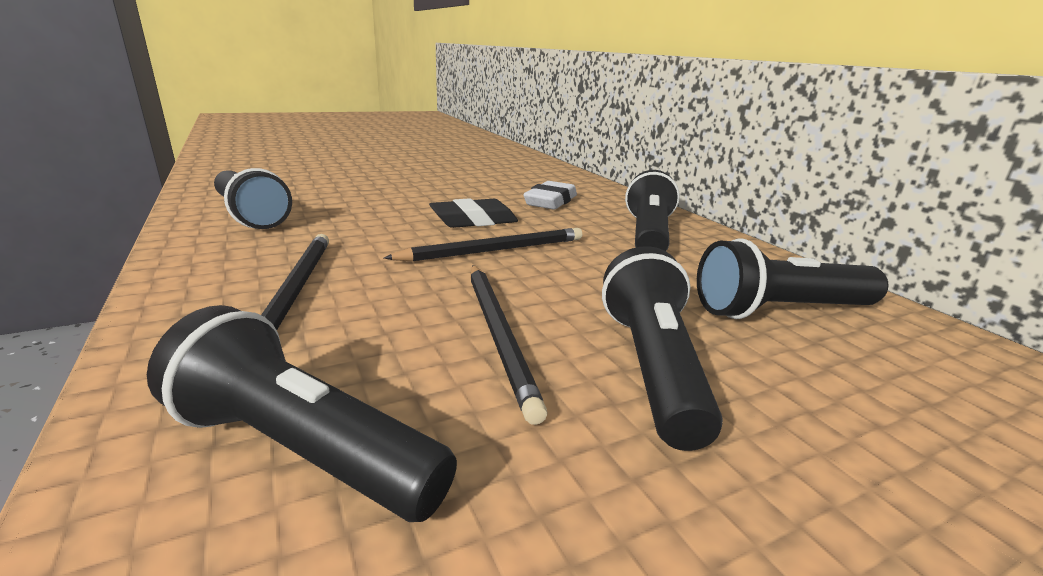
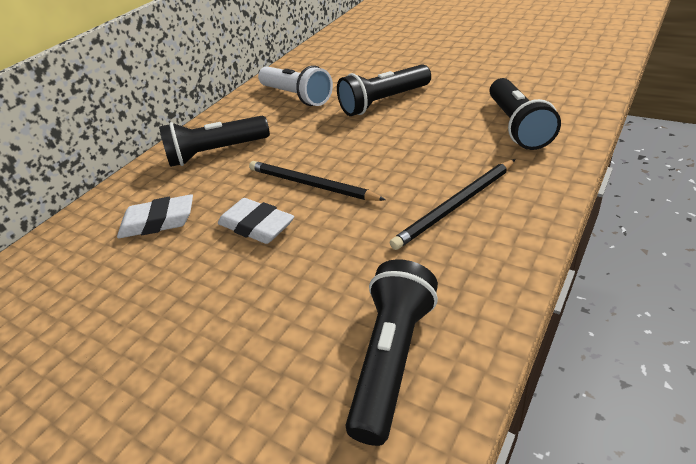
camera: 115 degrees left, 15 degrees up
black eraser [429,198,518,228] -> white eraser [218,198,294,244]
black pencil [470,265,548,425] -> none
black flashlight [697,239,888,319] -> white flashlight [258,65,333,106]

